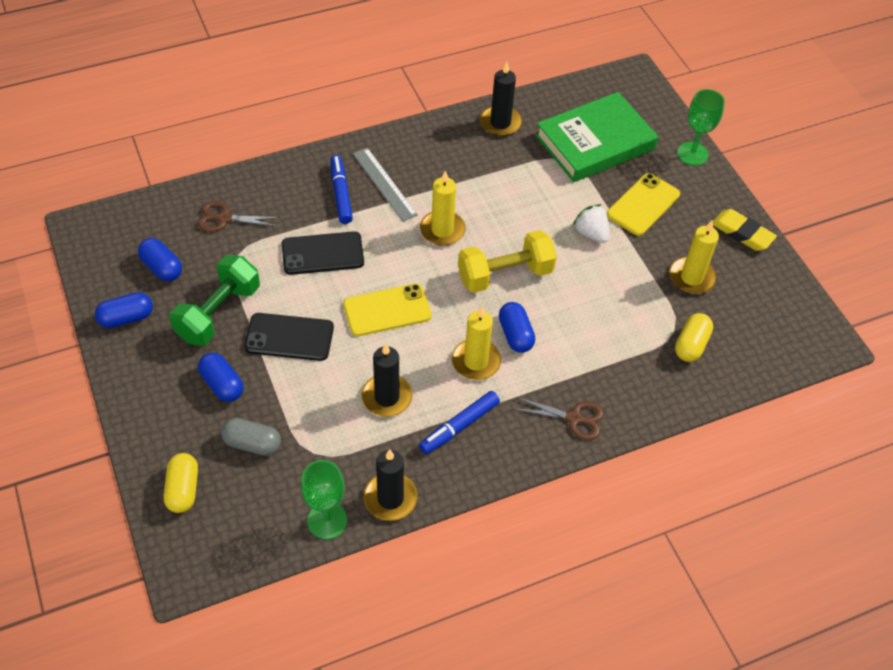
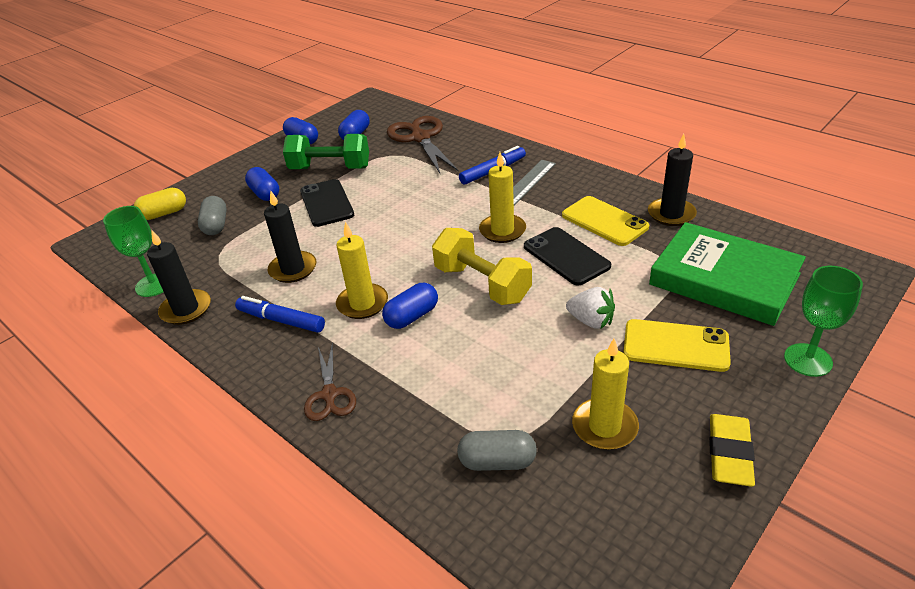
camera: 70 degrees right, 15 degrees down
brown scissors [198,201,280,232] -> brown scissors [387,116,459,175], size x1.76
blue capsule [198,353,243,402] -> blue capsule turned 60 degrees counterclockwise [245,167,279,201]
black phone [282,231,364,275] -> black phone moved to [524,227,611,286]
yellow phone [343,283,432,336] -> yellow phone moved to [562,196,649,246]
white strawberry [573,204,609,243] -> white strawberry turned 90 degrees clockwise [566,287,615,329]
yellow capsule [675,313,713,362] -> grey capsule [457,430,537,471]

